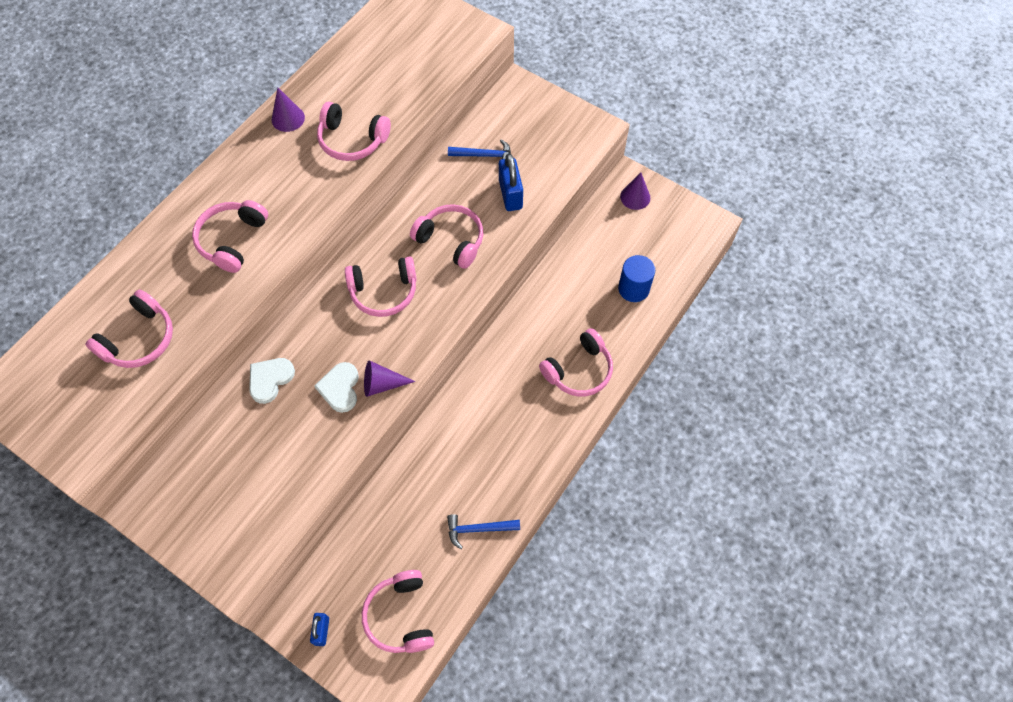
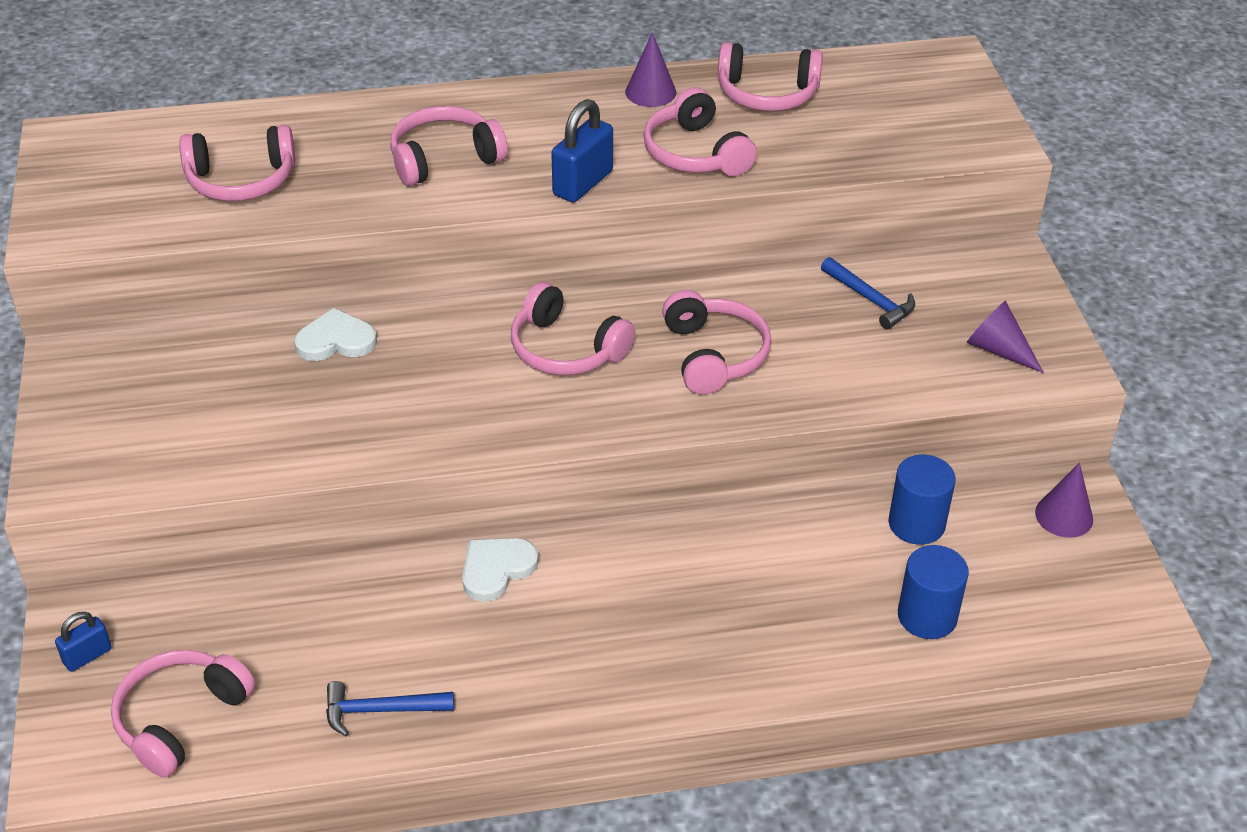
camera: 45 degrees right, 20 degrees down
white heart [315,362,359,413] -> white heart moved to [462,538,538,602]
purple cone [364,360,416,397] -> purple cone moved to [967,301,1044,373]
blue hammer [447,514,520,549] -> blue hammer turned 45 degrees counterclockwise [326,681,454,736]
blue padlock [499,153,523,211] -> blue padlock moved to [551,99,613,202]
pink headphones [539,328,613,396] -> pink headphones moved to [717,42,823,111]
none -> blue cylinder [888,455,956,545]

